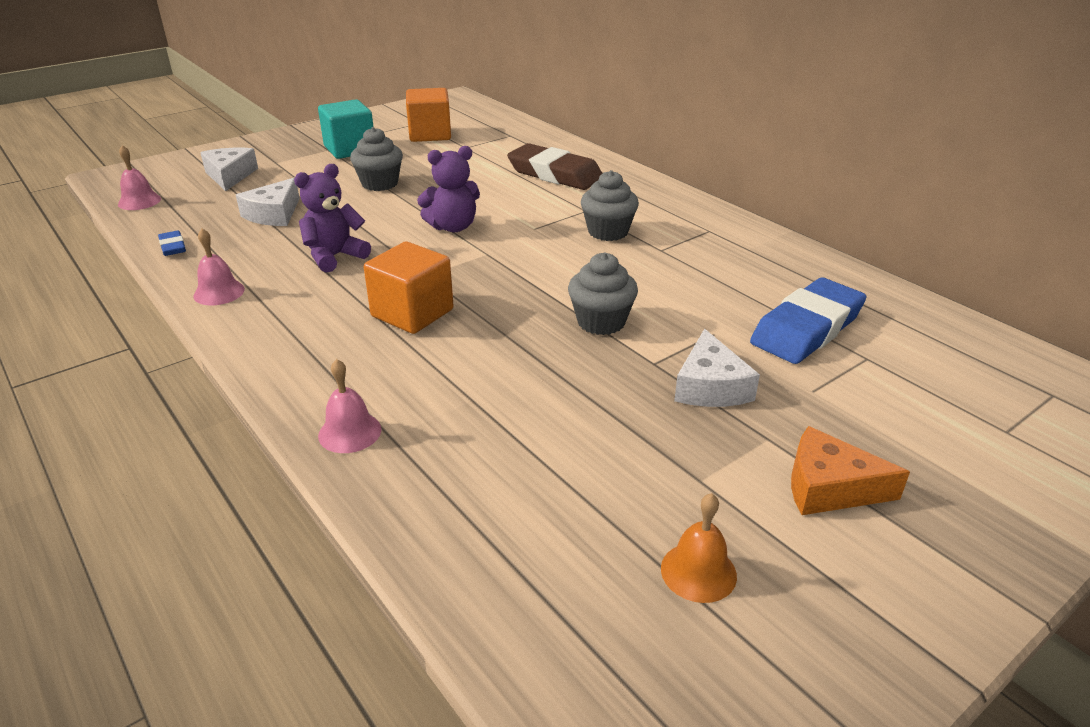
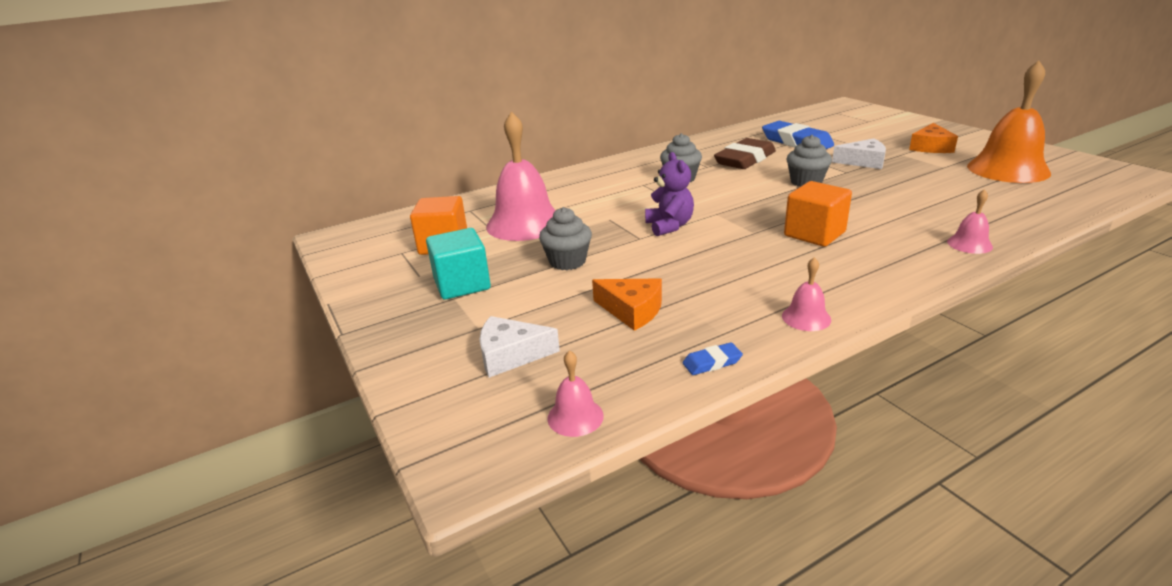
camera: 80 degrees left, 5 degrees down
white cheese [236,178,300,226] -> orange cheese [592,278,662,331]
purple teddy bear [294,164,371,273] -> none
brown eraser [507,143,603,190] -> brown eraser moved to [714,138,776,169]
orange bell [661,493,737,603] -> orange bell [967,61,1051,183], size x2.23
none -> pink bell [486,112,556,241]

